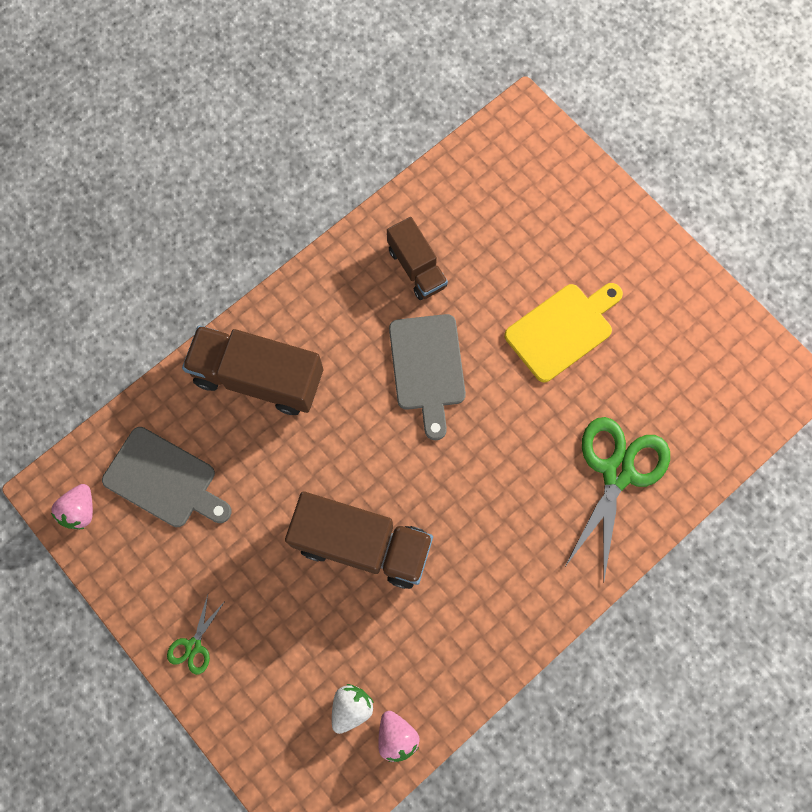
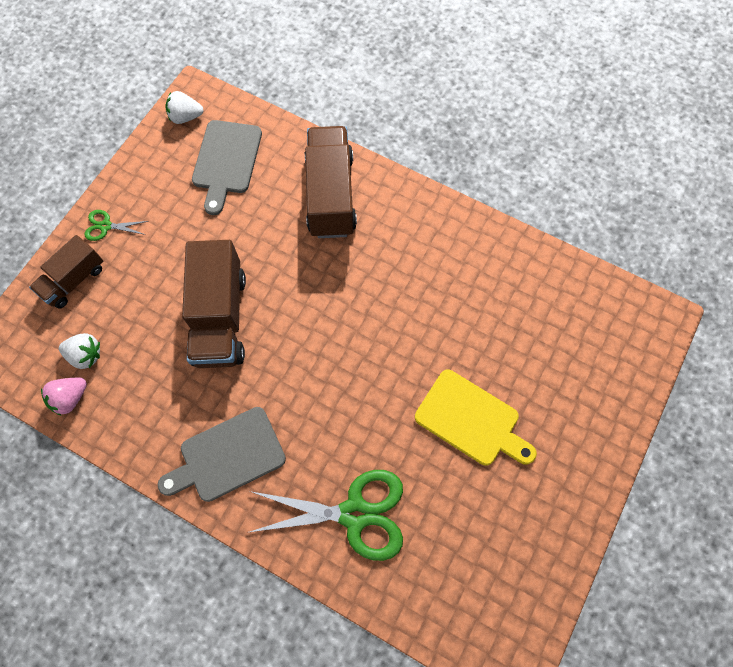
camera: 70 degrees right, 5 degrees down
pink strawberry [51,484,93,529] -> white strawberry [165,91,204,124]
brown truck [387,217,448,300] -> brown truck moved to [29,235,103,309]
grey cutting board [389,314,466,440] -> grey cutting board moved to [158,407,286,502]

